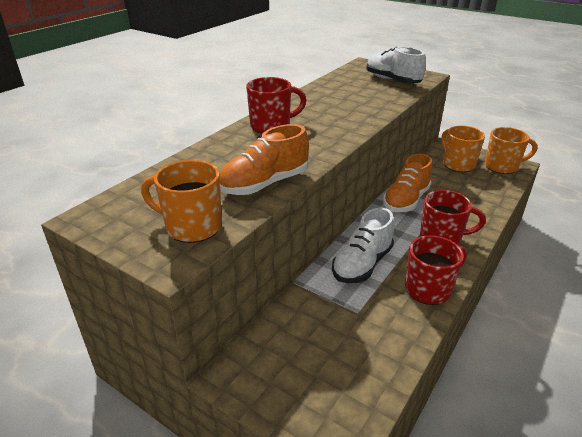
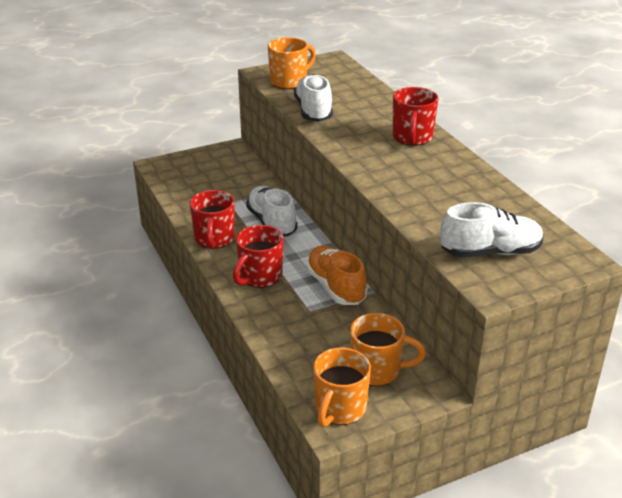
camera: 120 degrees right, 0 degrees up
orange shoe [220,124,309,195] -> white shoe [294,74,333,122]

